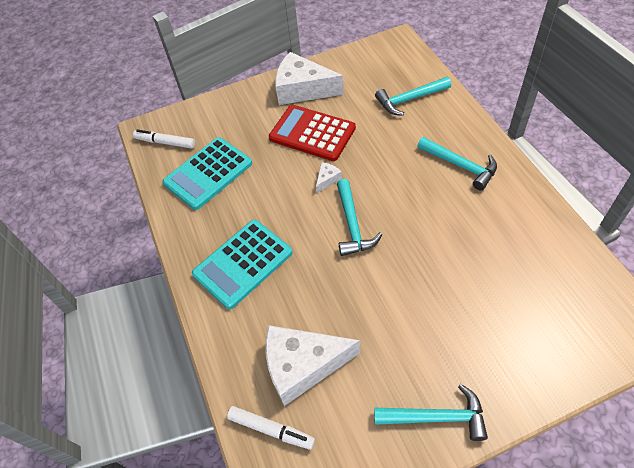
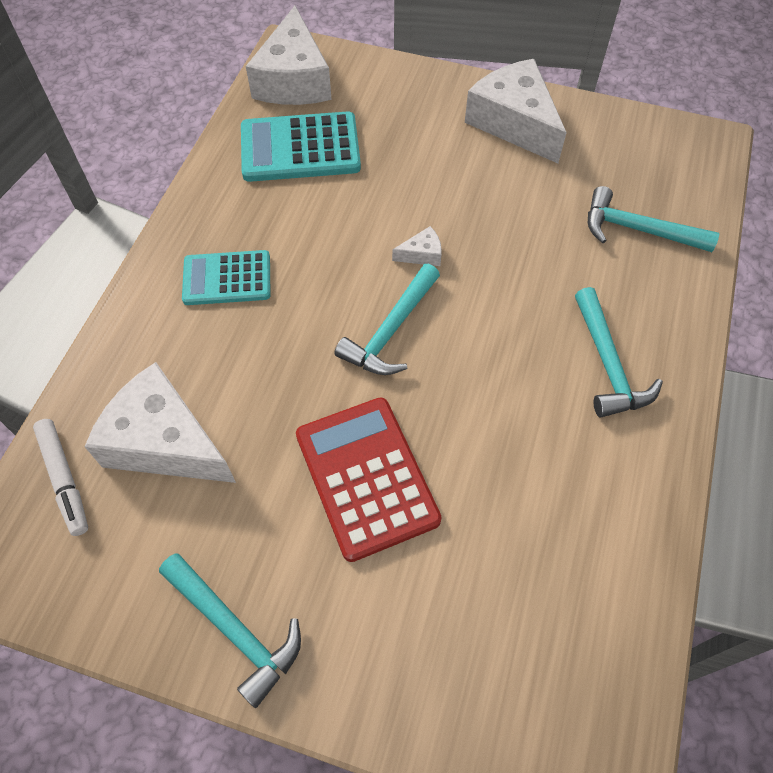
camera: 35 degrees right, 5 degrees up
white marker [133,129,195,149] -> white cheese [246,6,332,105]
turquoise calculator [192,220,293,309] -> turquoise calculator [182,250,271,305], size x0.66
red calculator [269,105,356,161] -> red calculator moved to [296,397,442,562]

